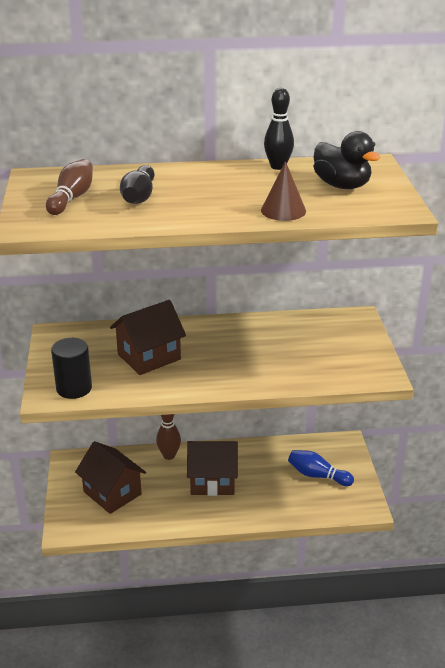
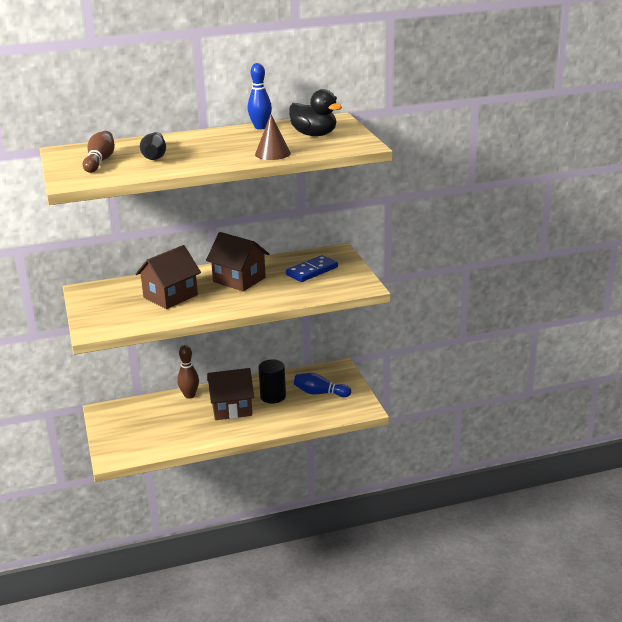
camera: 10 degrees left, 5 degrees down
black cylinder [51,338,92,399] -> black cylinder moved to [259,359,286,404]
brown house [75,441,146,514] -> brown house moved to [206,232,269,291]
black bowling pin [264,88,294,170] -> blue bowling pin [248,63,272,130]
none -> blue domino [286,255,338,282]

